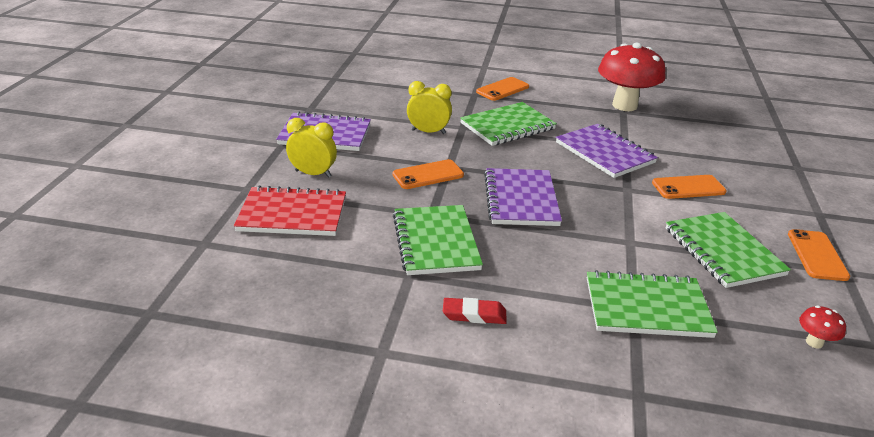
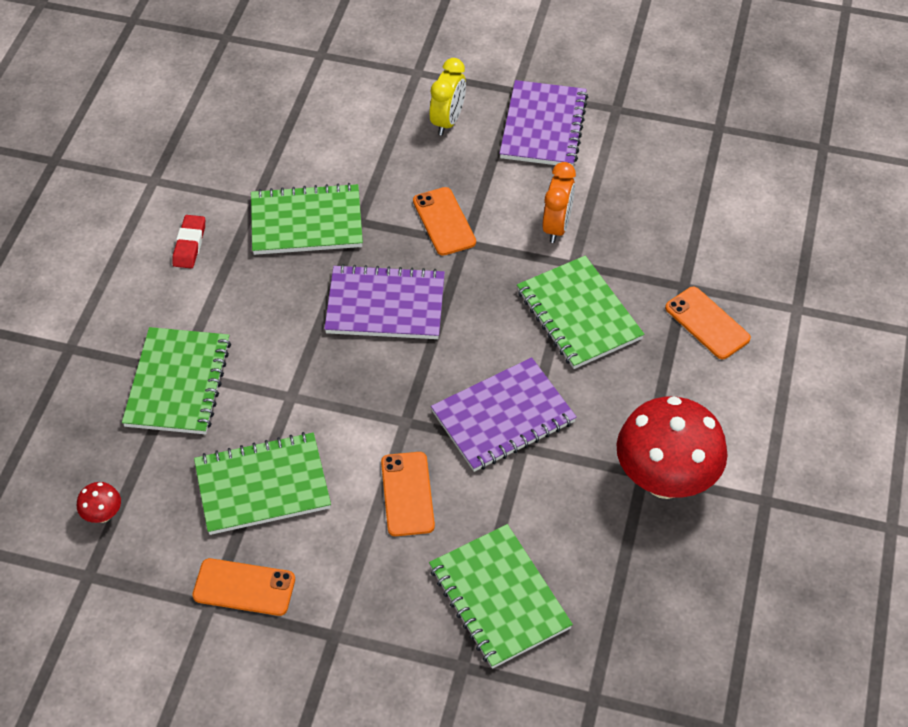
camera: 95 degrees right, 20 degrees up
red notebook [234,186,346,236] -> none
yellow clock [407,81,452,134] -> orange clock [543,162,576,243]
none -> green notebook [429,524,573,669]

